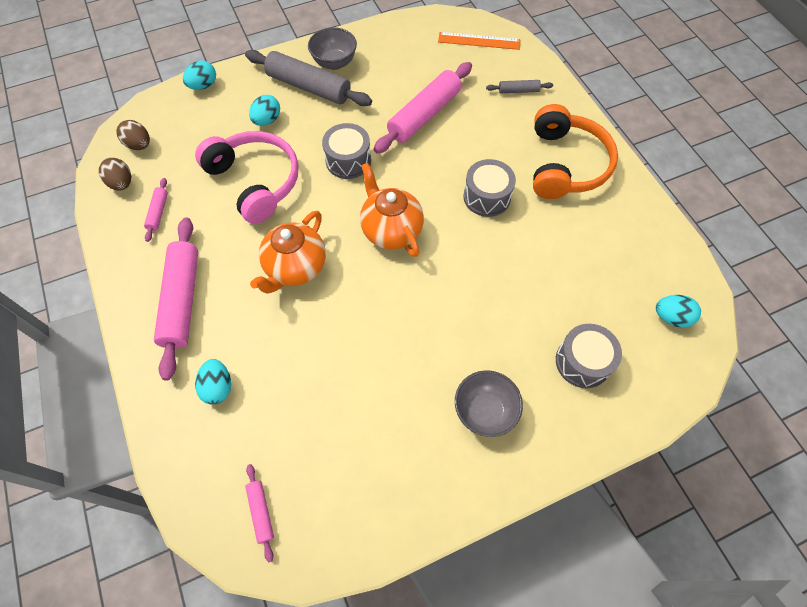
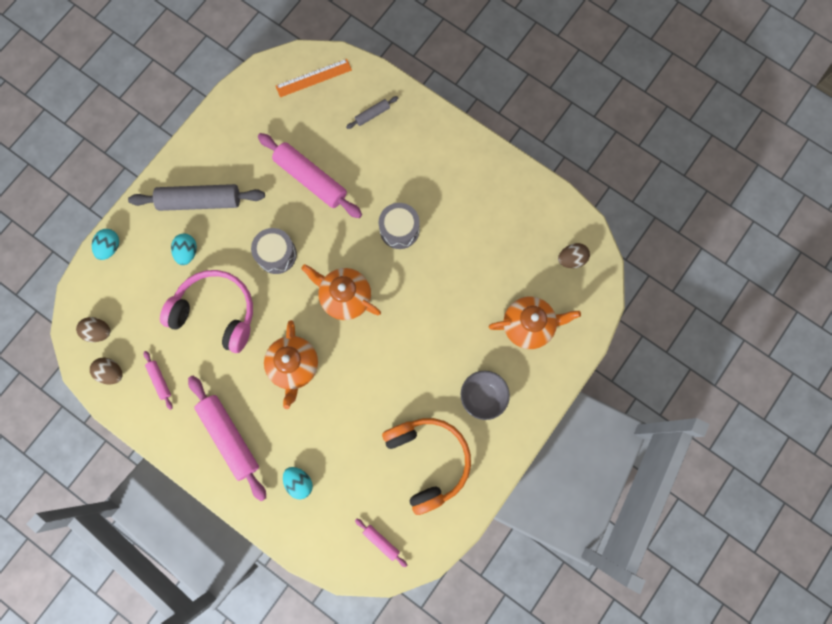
camera: 30 degrees left, 15 degrees up
grey bowl [308,27,357,70] -> none
pink rolling pin [374,62,472,154] -> pink rolling pin turned 60 degrees counterclockwise [258,133,362,218]
orange headphones [533,104,618,199] -> orange headphones moved to [382,418,471,515]
grey drum [556,324,622,388] -> orange teapot [489,297,581,349]
turquoise egg [656,295,701,328] -> brown egg [558,243,590,268]

